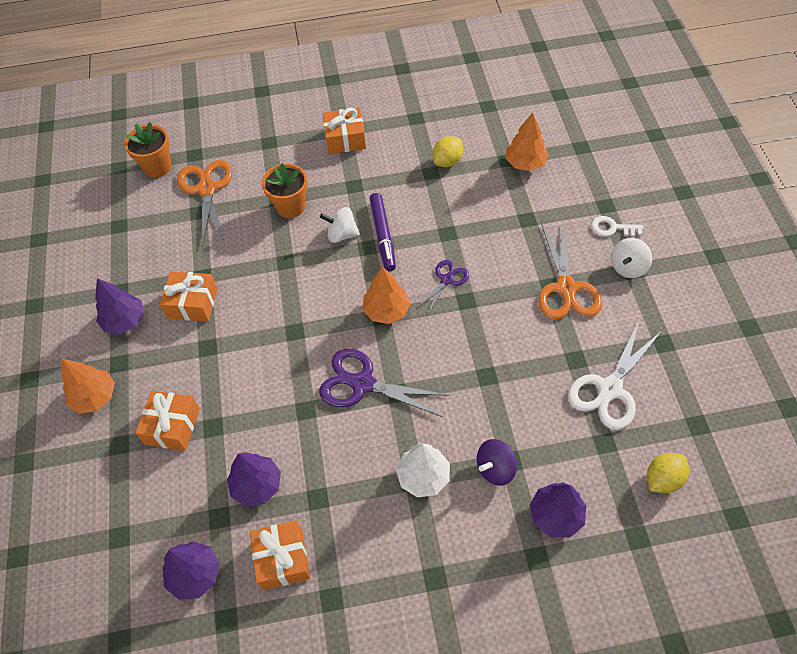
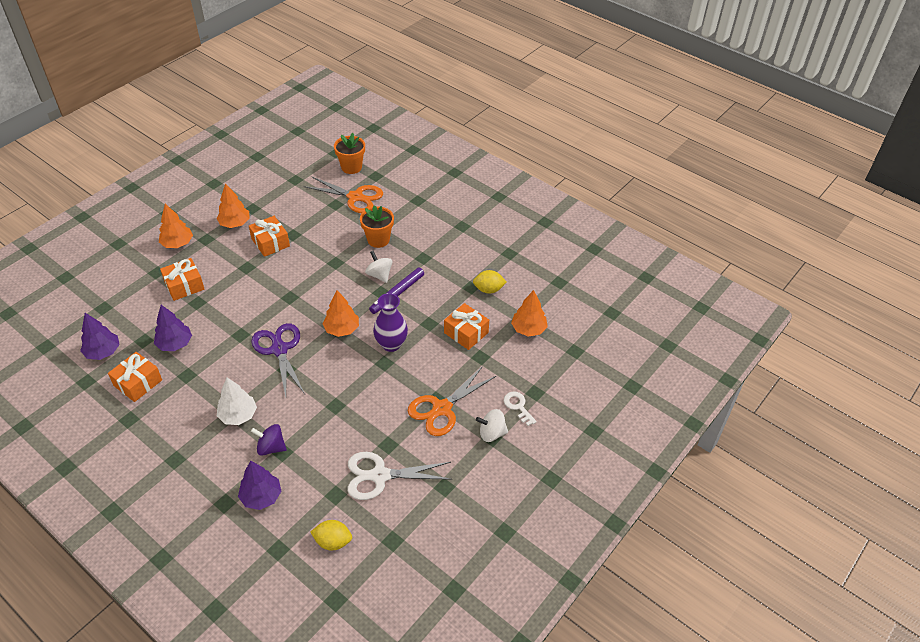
camera: 45 degrees right, 10 degrees down
purple tree [95,278,144,334] -> orange tree [216,183,249,228]
orange scissors [177,160,232,246] -> orange scissors turned 75 degrees clockwise [304,176,383,213]
orange gift [322,108,366,154] -> orange gift moved to [444,303,489,350]
purple scissors [417,260,469,315] -> purple vase [373,293,408,352]

